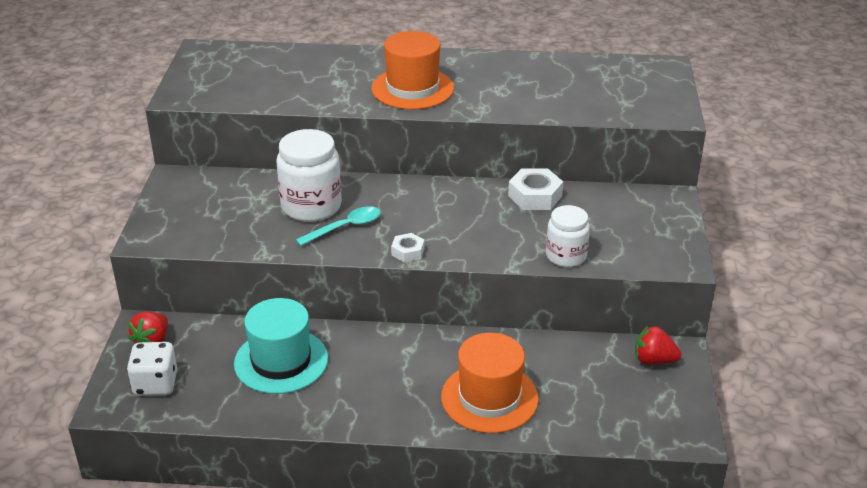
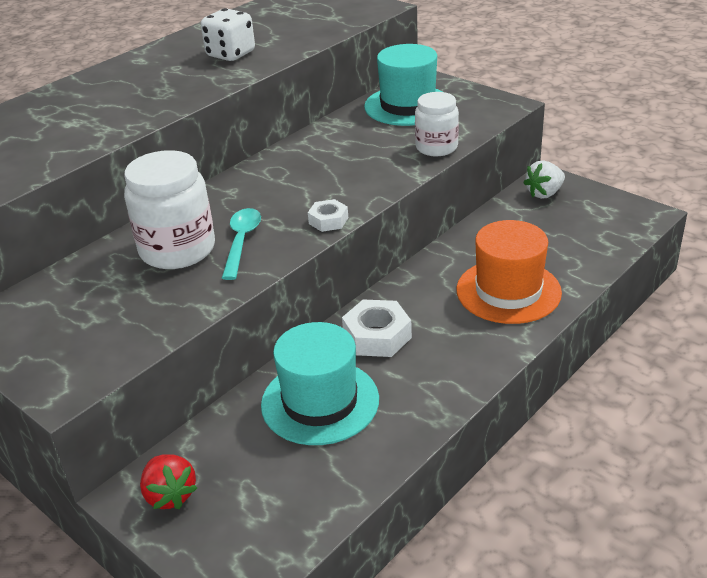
camera: 50 degrees left, 0 degrees up
white dice [127,342,177,396] -> white dice moved to [201,8,255,61]
orange hat [371,31,454,109] -> none
white nut [508,169,563,210] -> white nut moved to [342,300,412,357]
red strawberry [635,325,681,365] -> white strawberry [523,160,565,199]
none -> turquoise hat [364,44,443,126]

